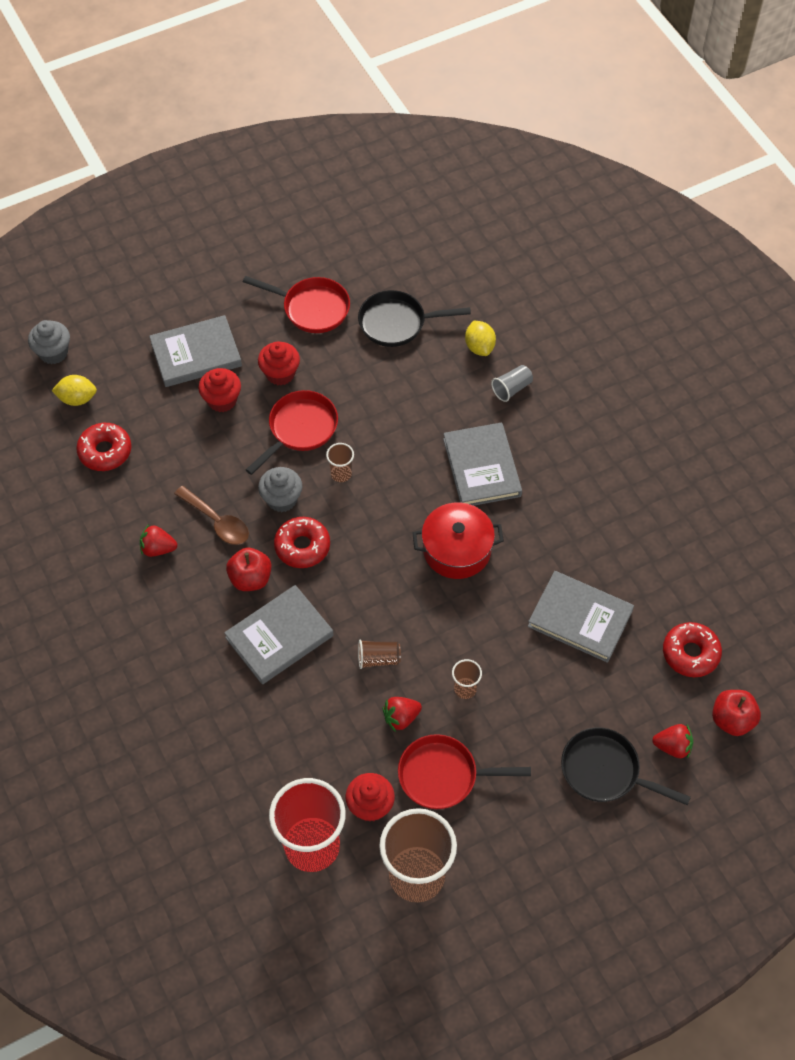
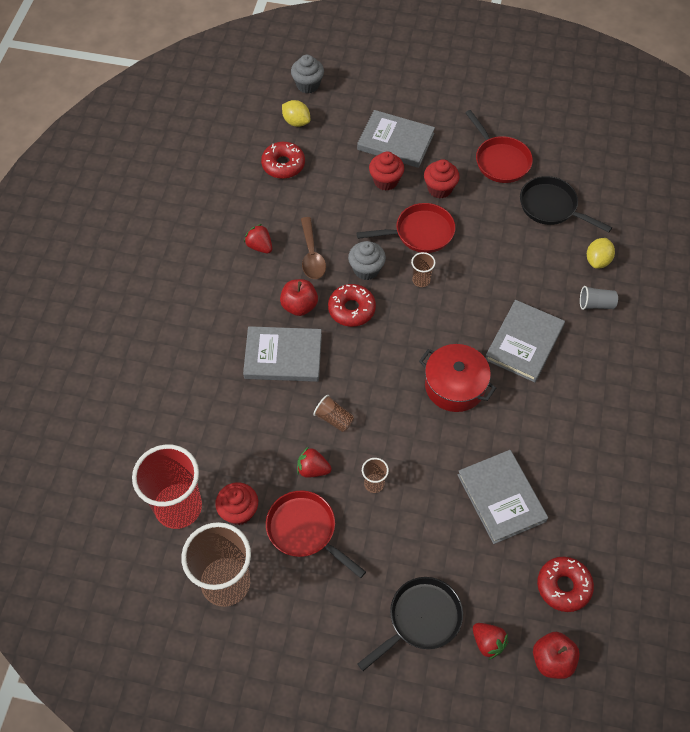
camera: 40 degrees right, 0 degrees up
black pan [561,727,691,805] -> black pan turned 75 degrees clockwise [358,577,463,671]

